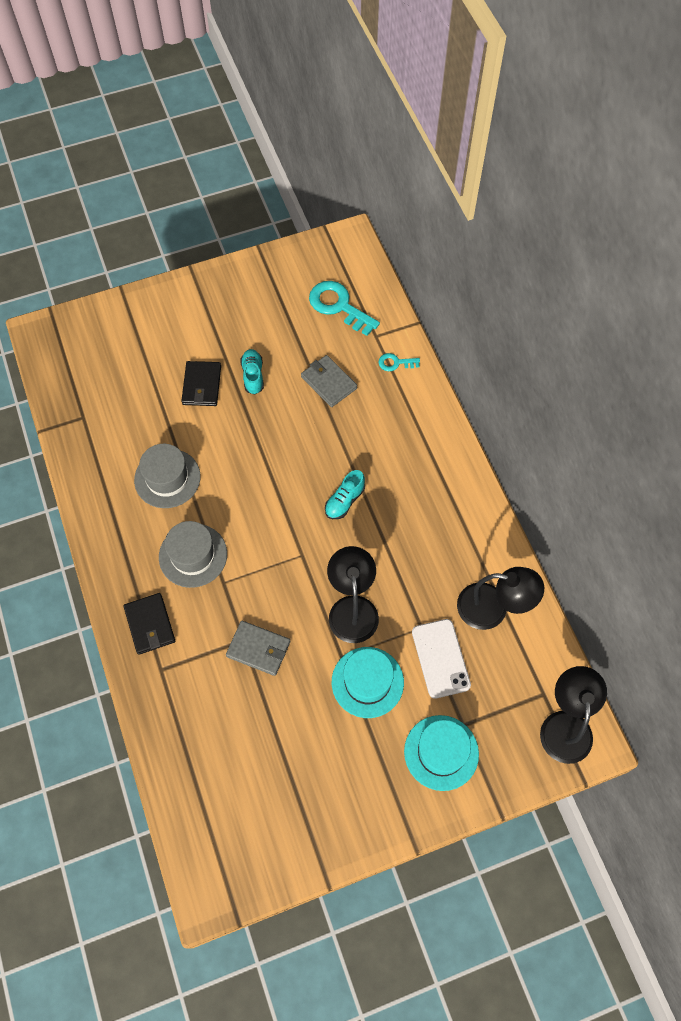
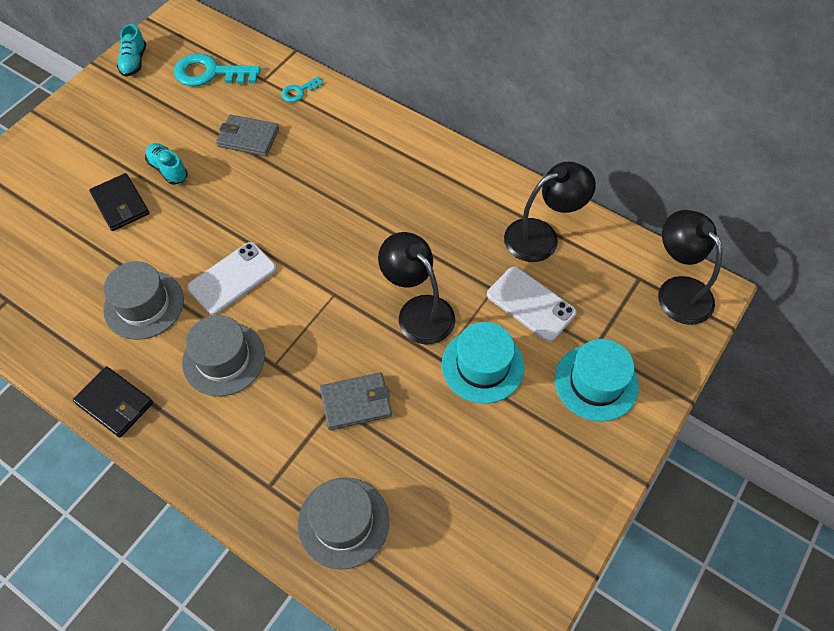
camera: 35 degrees left, 5 degrees down
black wallet [123,593,175,655] -> black wallet moved to [73,366,153,437]
turquoise shoe [325,470,365,519] -> turquoise shoe moved to [117,24,146,76]
none -> white phone [187,242,277,315]
none -> grey hat [298,477,389,569]

